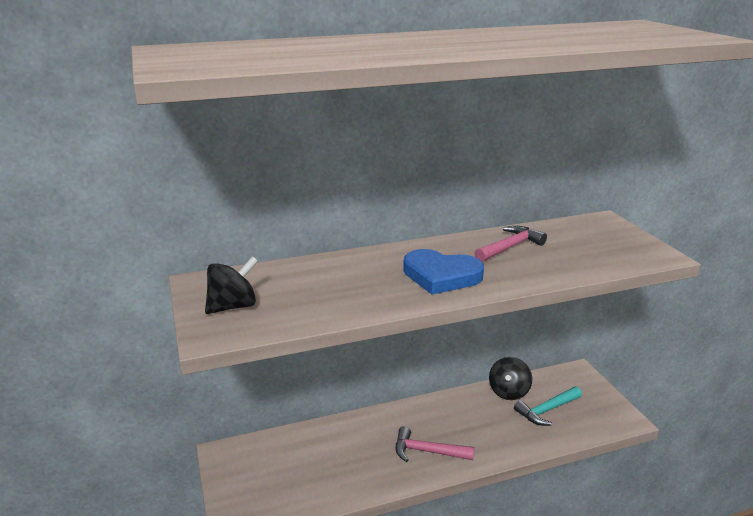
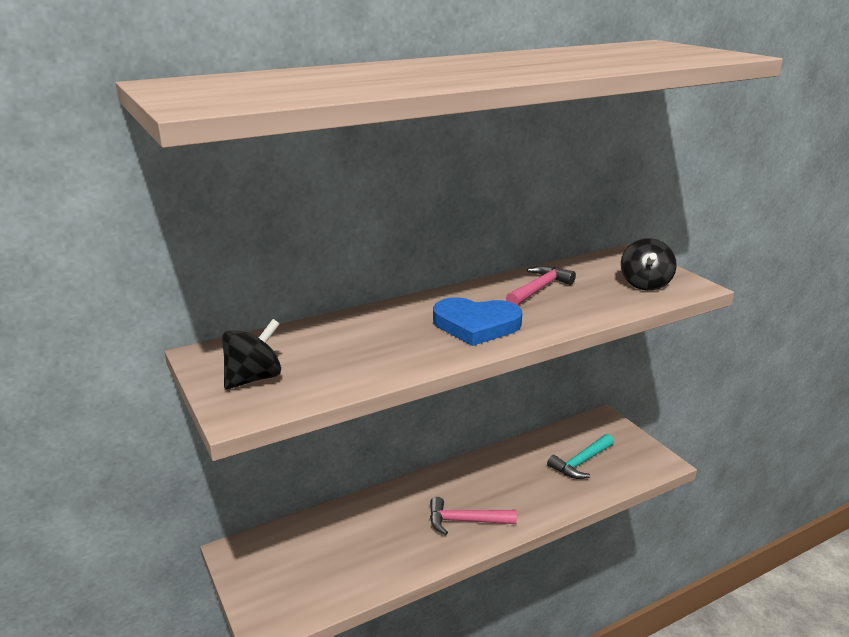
camera: 10 degrees left, 0 degrees up
black spinning top [489,357,532,400] -> black spinning top moved to [621,238,677,291]

